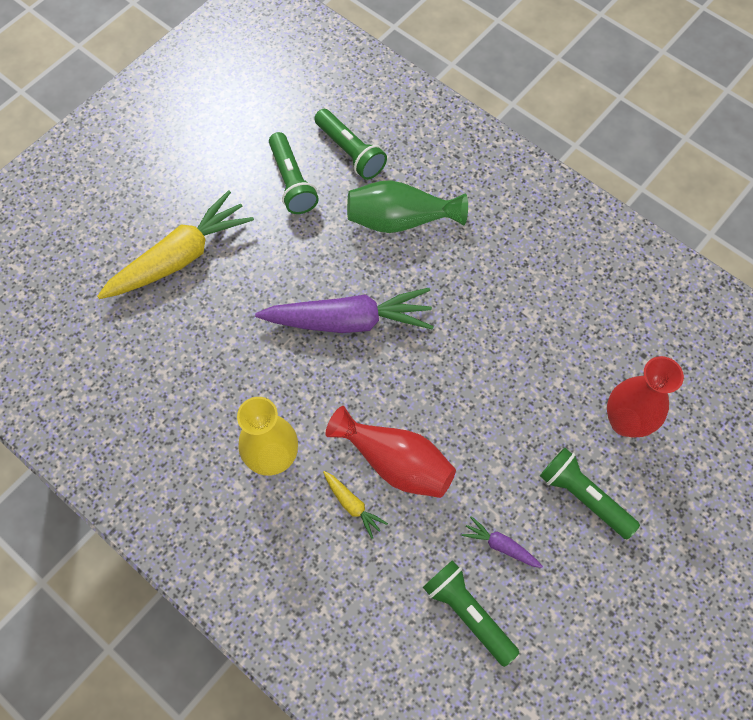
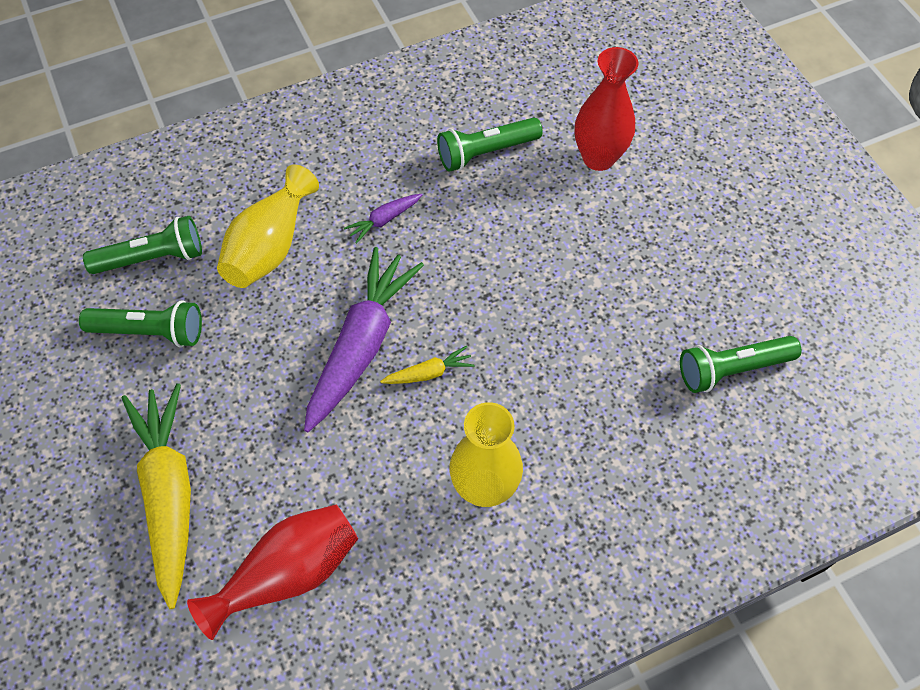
camera: 65 degrees left, 5 degrees down
yellow carrot [323,471,388,539] -> yellow carrot moved to [380,346,475,384]
red vase [326,406,456,498] -> red vase moved to [187,505,358,640]
green vase [347,180,468,233] -> yellow vase [217,164,319,288]
purple carrot [461,516,543,568] -> purple carrot moved to [344,194,422,244]
green flashlight [540,448,640,539] -> green flashlight moved to [437,118,543,172]

